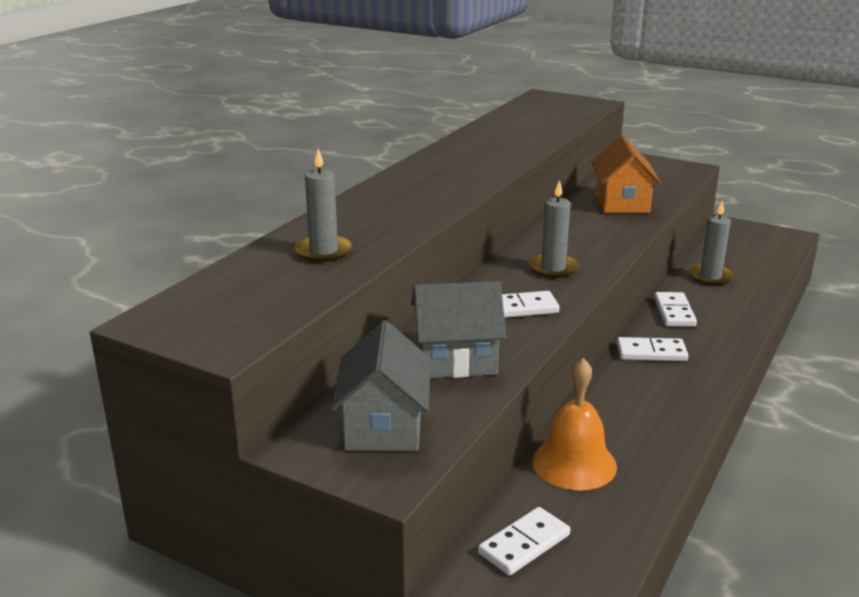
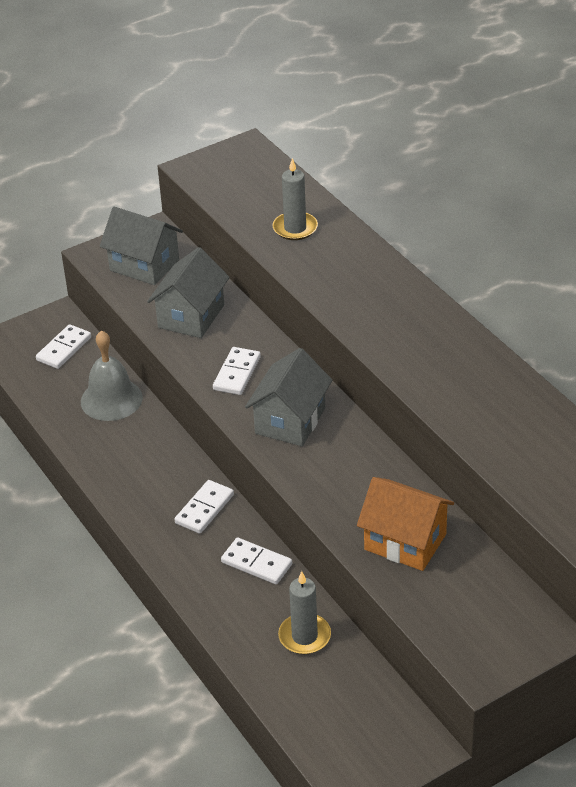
camera: 120 degrees right, 15 degrees up
white domino [478,507,570,576] -> white domino turned 45 degrees clockwise [36,324,91,369]
grey candle [529,180,579,278] -> grey house [245,348,333,446]
orange bell [532,358,617,490] -> grey bell [81,330,143,421]

